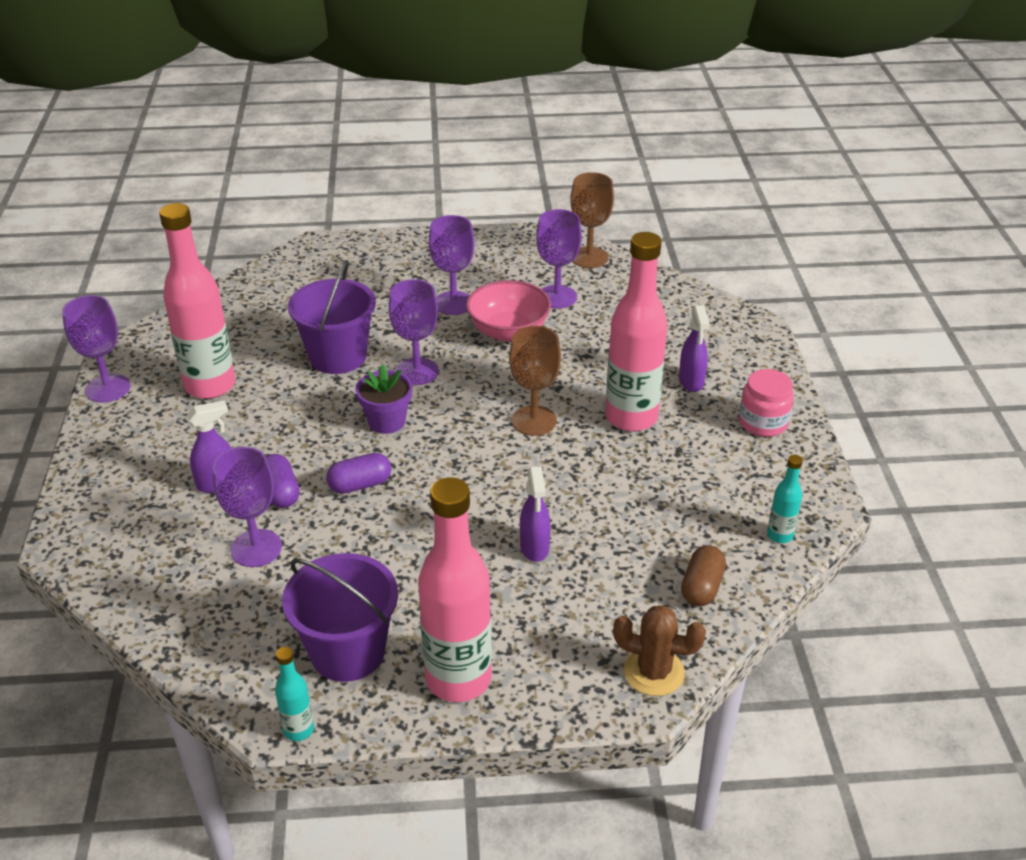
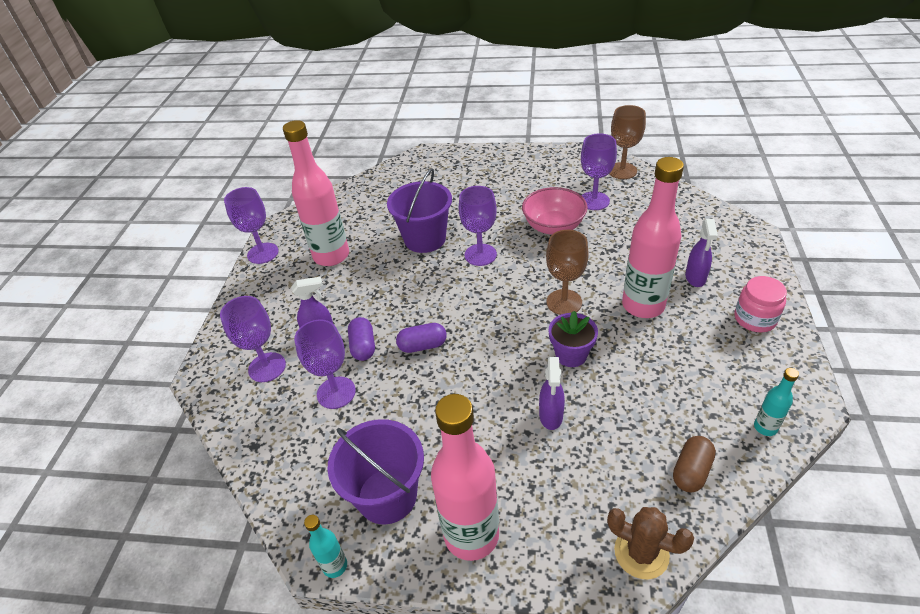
camera: 15 degrees right, 5 degrees up
purple flower pot [356,365,412,434] -> purple flower pot moved to [549,311,598,367]
purple goblet [429,215,474,315] -> purple goblet moved to [220,296,286,382]

